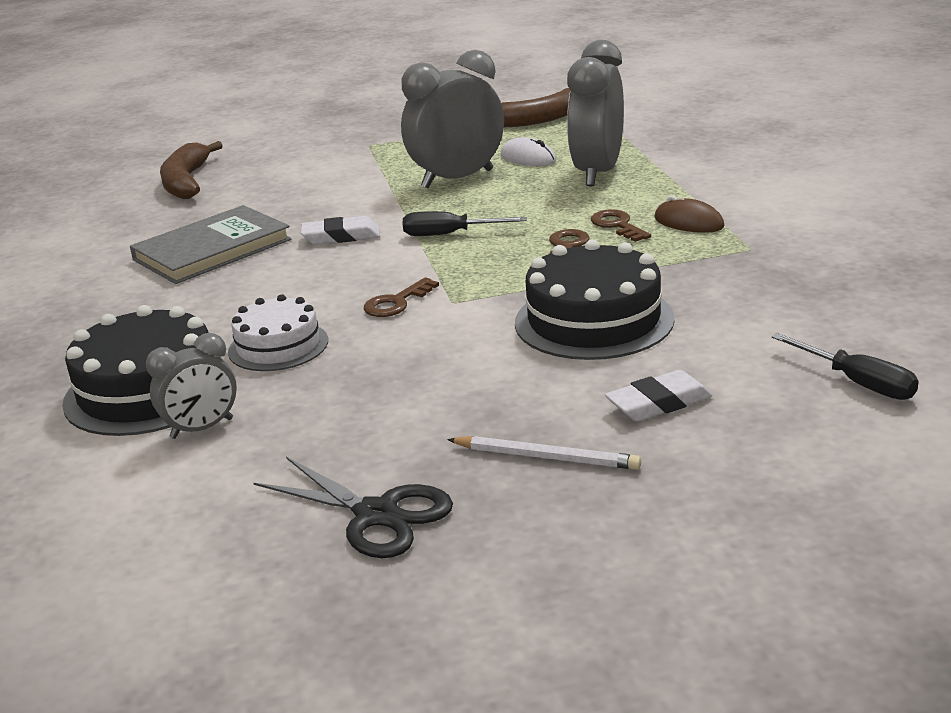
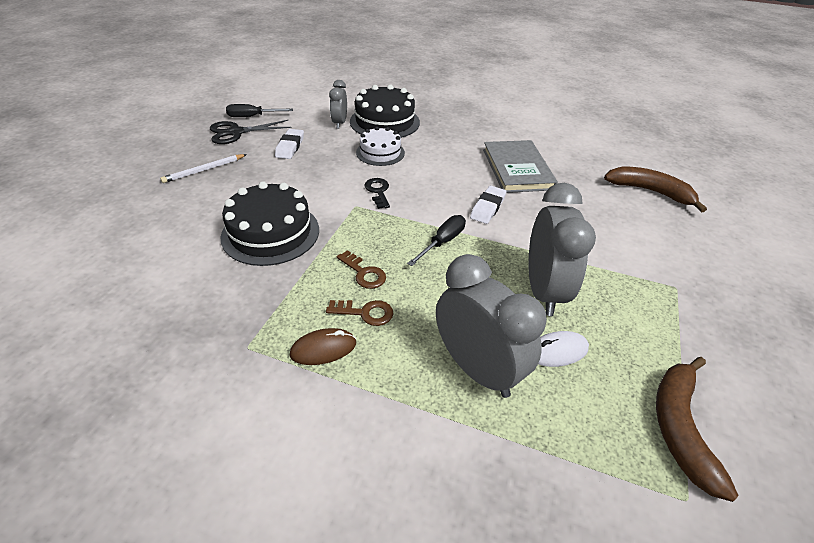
camera: 120 degrees right, 15 degrees up
brown key [364,277,439,317] -> black key [364,178,390,209]
white eraser [605,370,712,421] -> white eraser moved to [275,129,304,159]
black screwdriver [772,333,919,400] -> black screwdriver moved to [226,104,293,117]

